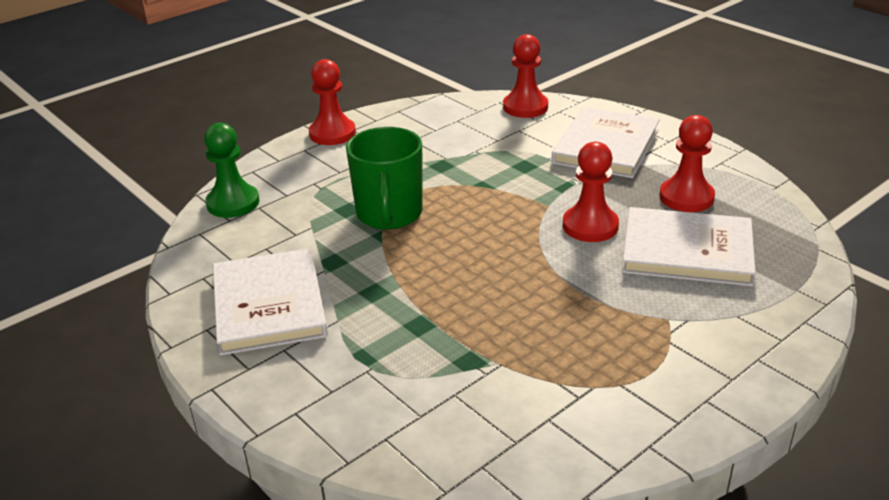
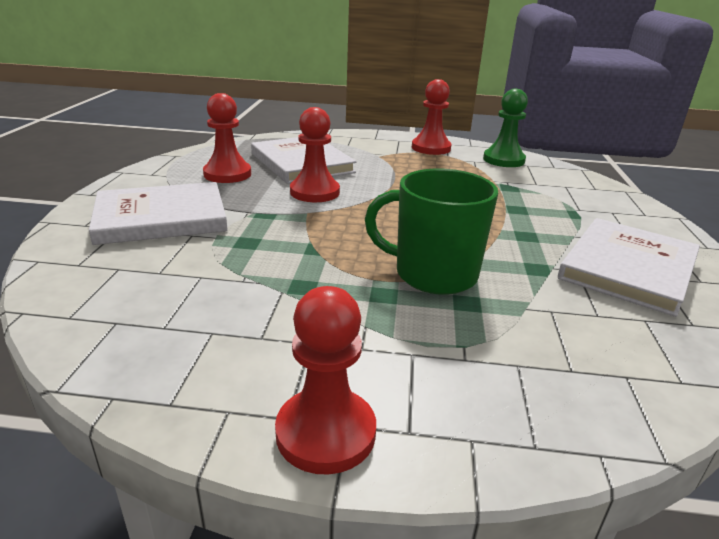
camera: 135 degrees left, 5 degrees down
green pawn [204,123,259,218] -> green pawn moved to [483,89,528,167]
green mug [346,127,423,230] -> green mug turned 120 degrees counterclockwise [365,168,498,295]
red pawn [503,34,548,118] -> red pawn moved to [412,79,451,155]

